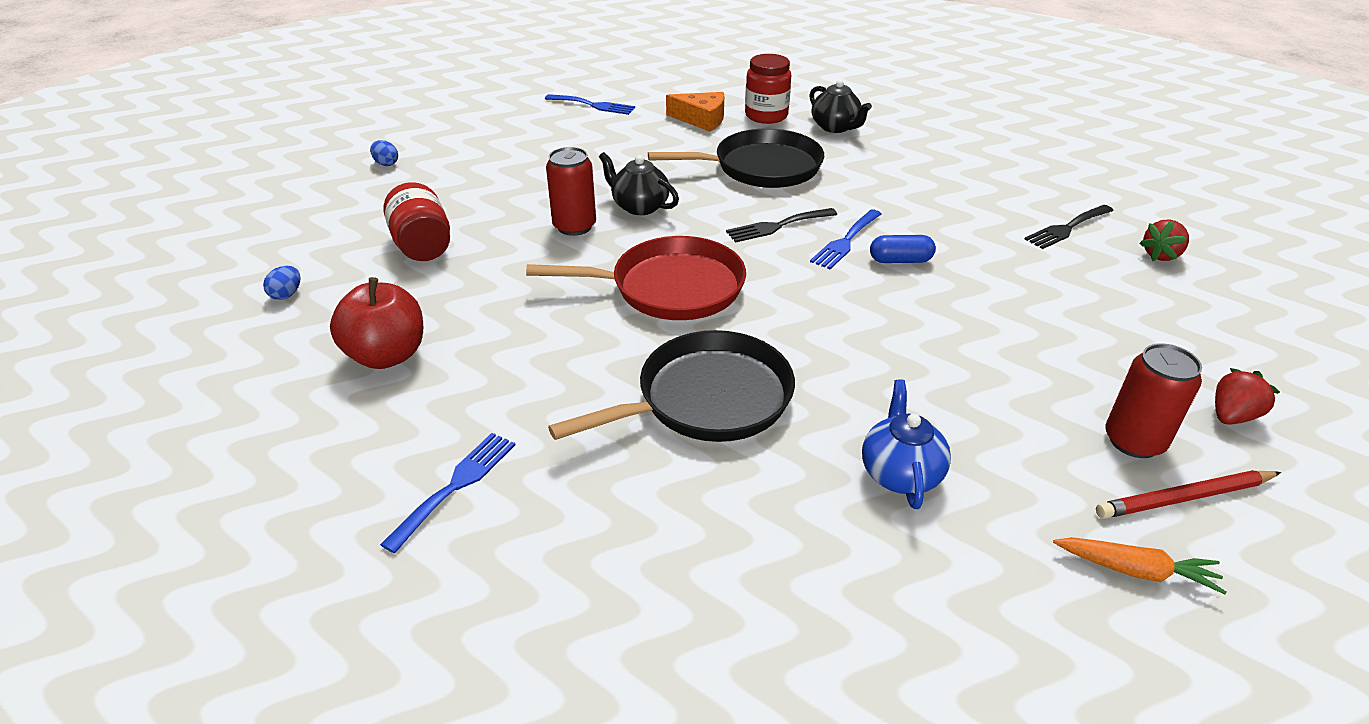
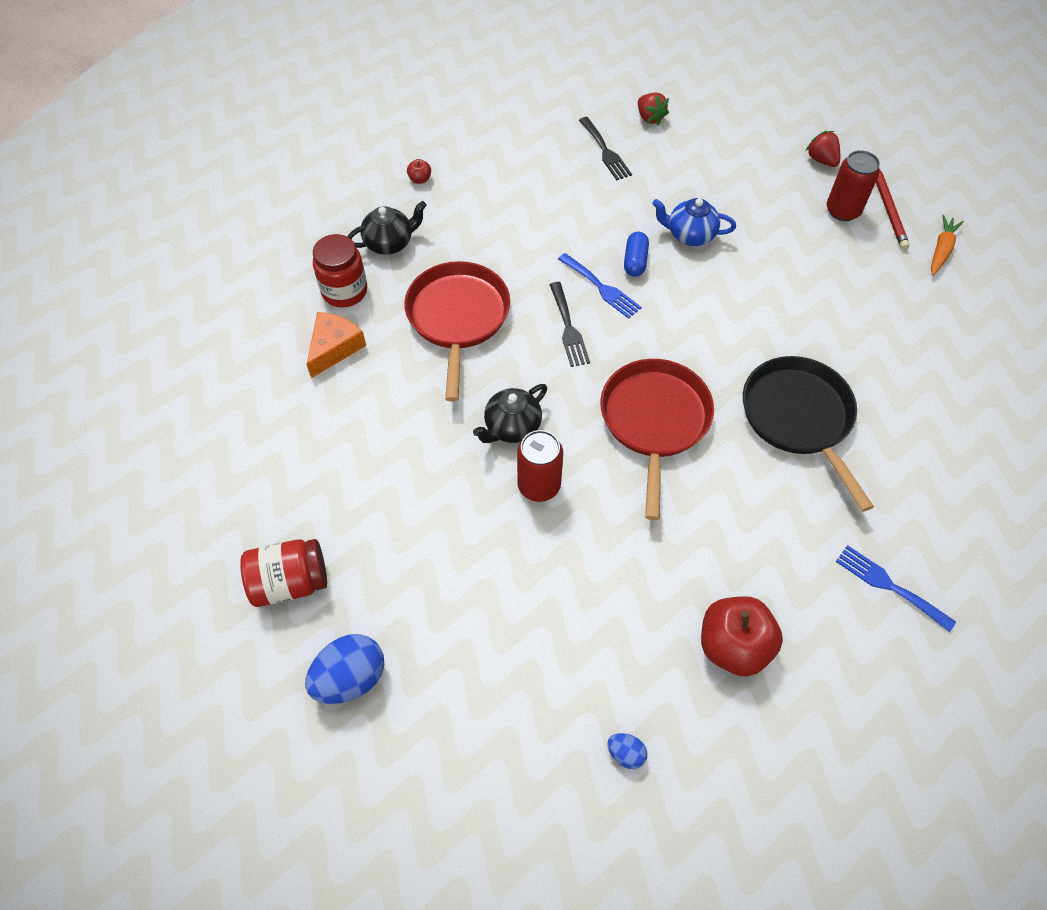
camera: 80 degrees left, 20 degrees up
blue egg [370,140,398,166] -> blue egg [305,634,384,704], size x2.02
red jar [383,182,450,261] -> red jar moved to [240,539,327,607]
blue fork [545,94,635,115] -> none
black pan [648,128,824,188] -> red pan [404,261,510,402]
blue teapot [862,380,951,509] -> blue teapot moved to [652,198,736,246]
none -> red apple [407,159,431,184]

